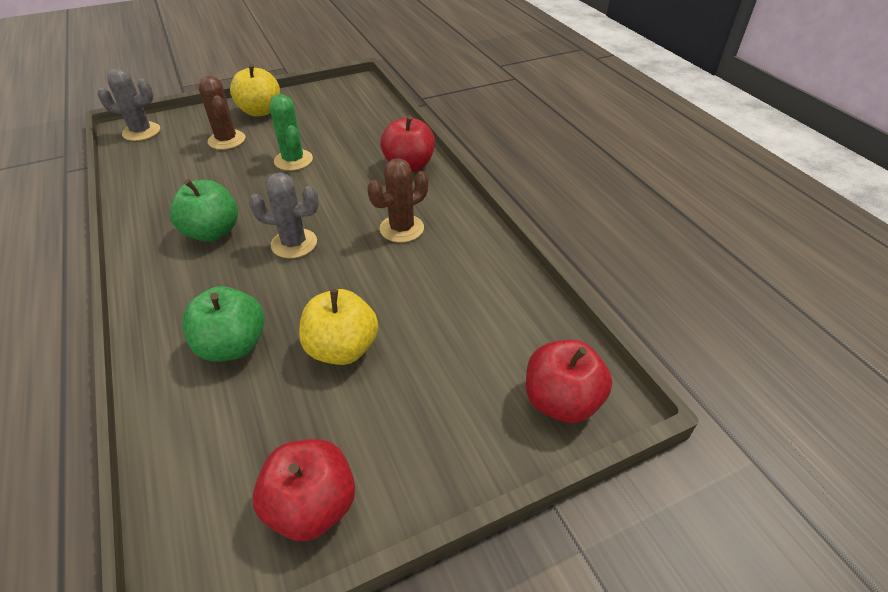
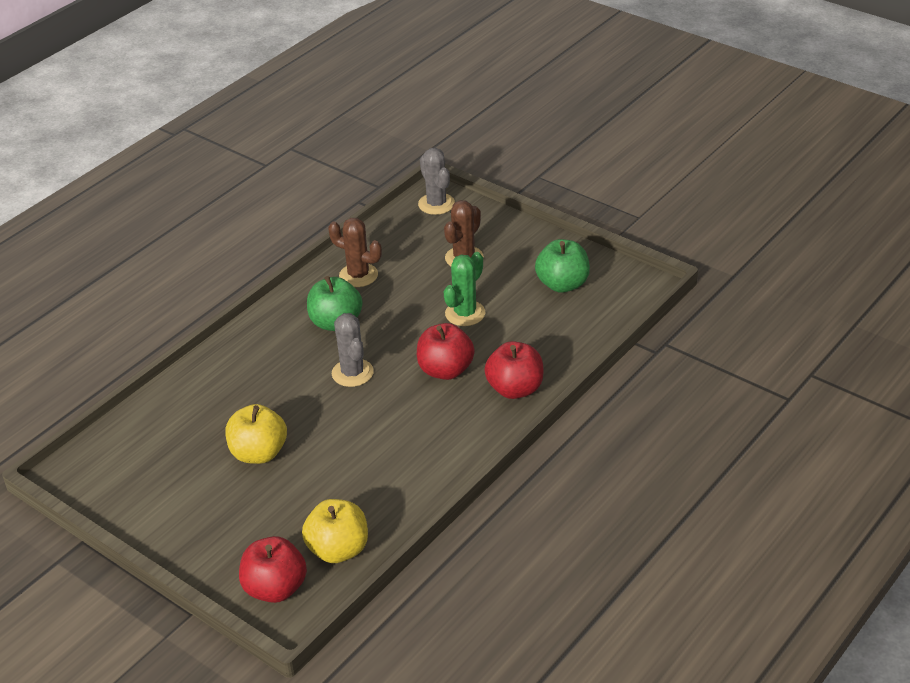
camera: 65 degrees right, 5 degrees down
green apple [182,286,265,362] -> green apple moved to [535,239,590,293]
yellow apple [230,64,280,117] -> yellow apple moved to [302,499,368,563]
red apple [253,439,355,541] -> red apple moved to [417,323,475,380]
brown cactus [368,158,428,243] -> brown cactus moved to [328,218,382,287]

